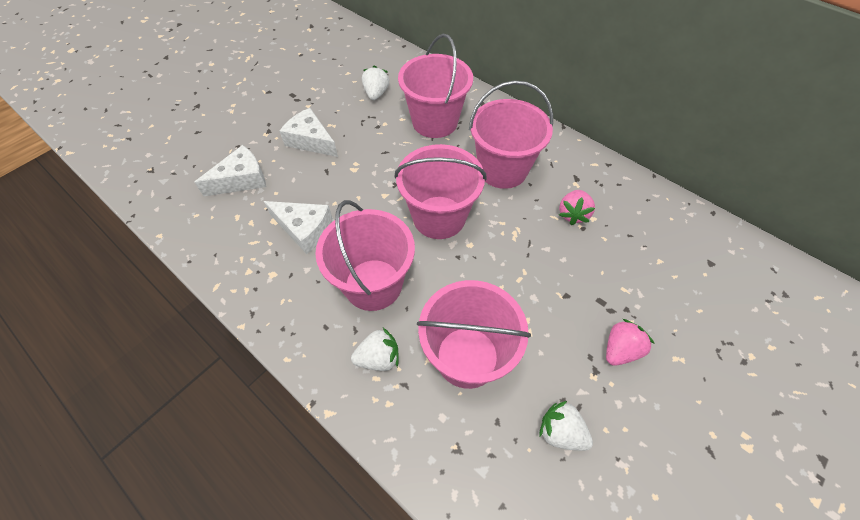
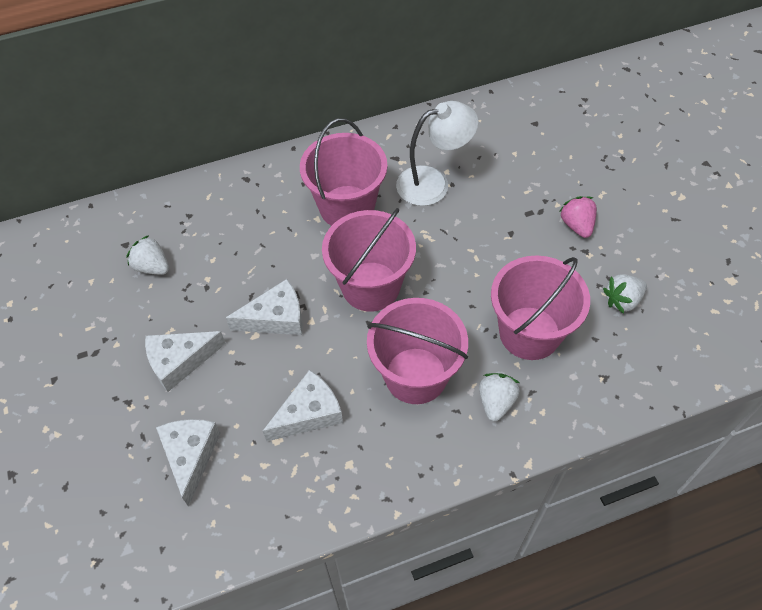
camera: 60 degrees left, 0 degrees up
pink bucket [398,33,473,138] -> none
pink strawberry [559,190,595,225] -> white lamp [396,101,479,206]
none -> white cheese [226,279,303,335]

